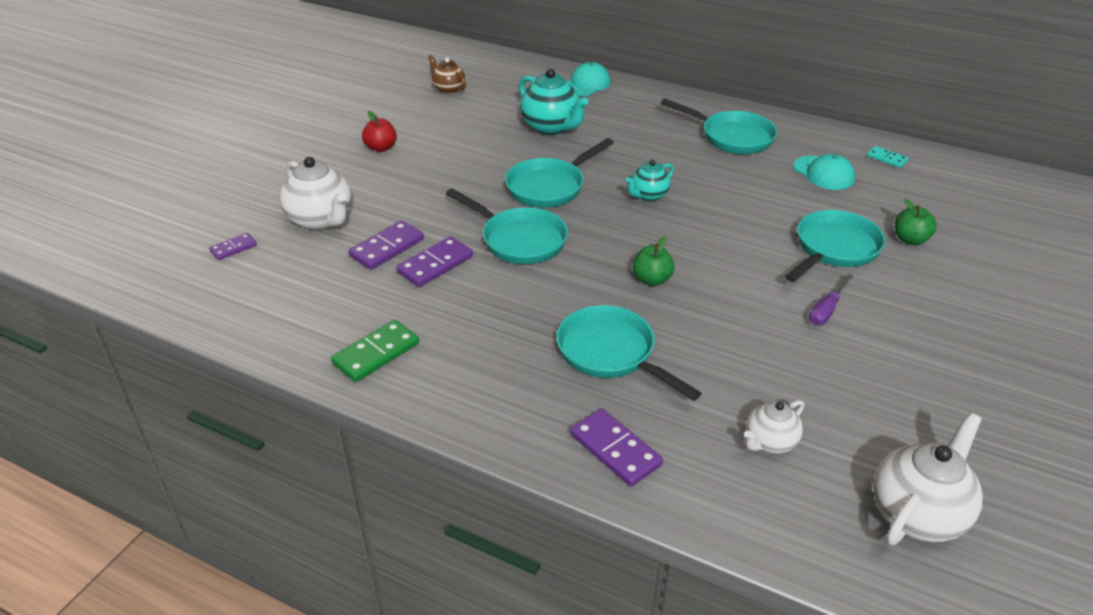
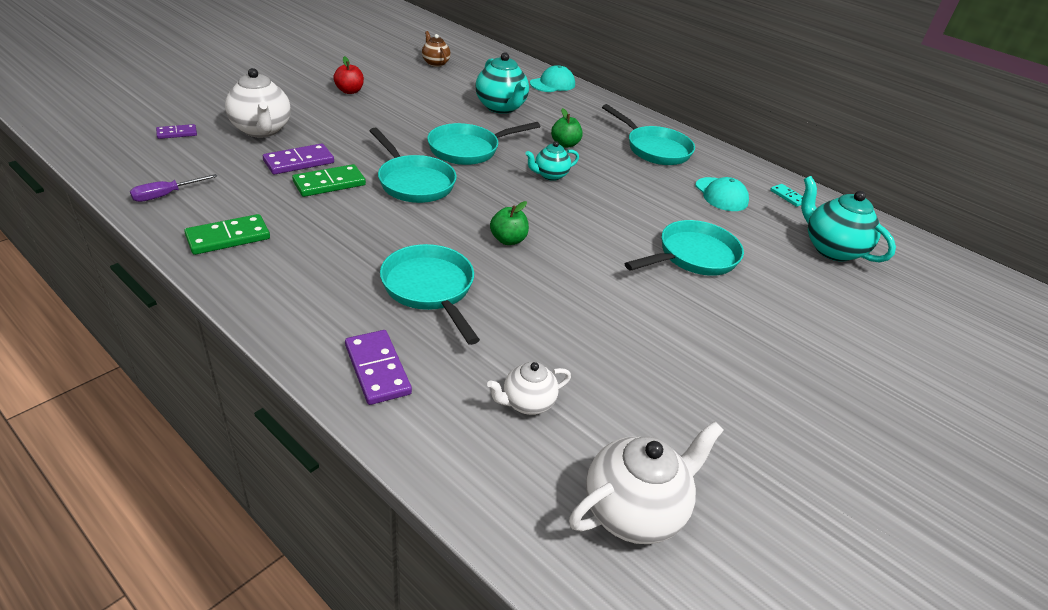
camera: 10 degrees right, 0 degrees up
purple domino [396,236,473,287] -> green domino [292,164,366,197]
purple screwdriver [809,274,853,325] -> purple screwdriver moved to [130,174,218,202]
green apple [895,199,937,245] -> green apple moved to [551,108,583,148]
none -> turquoise teapot [801,176,896,263]

